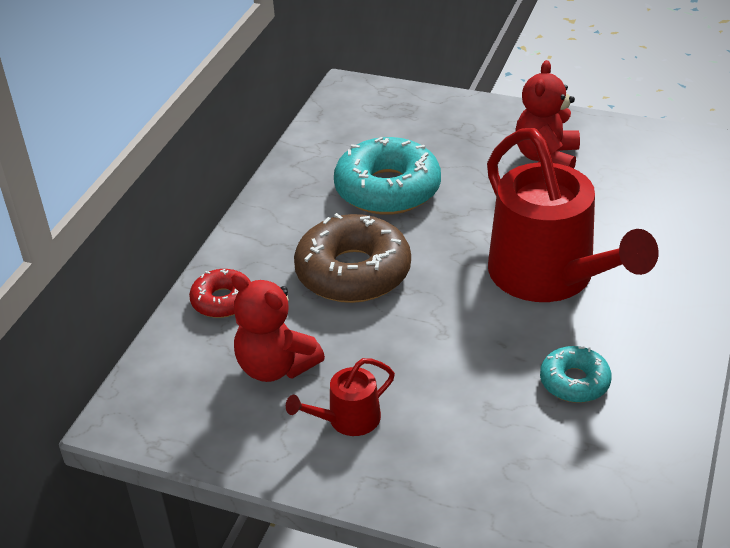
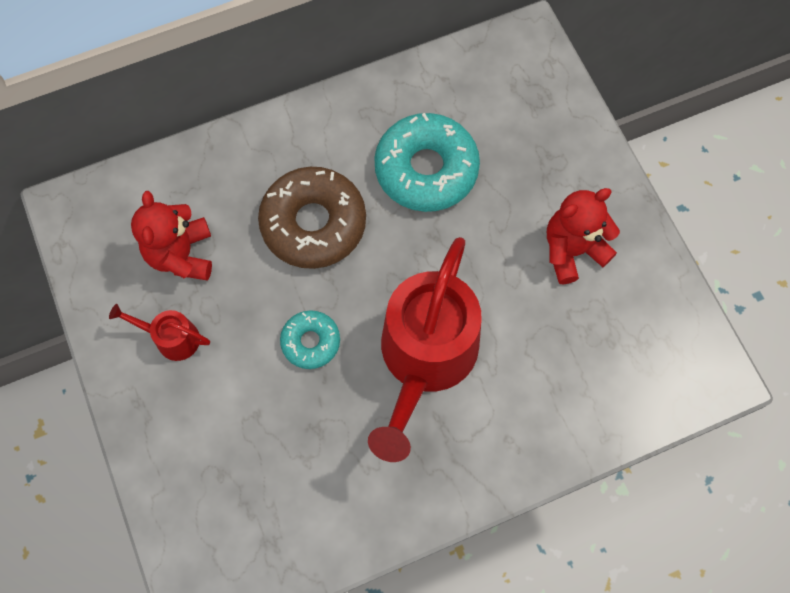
camera: 45 degrees right, 30 degrees up
red donut [189,269,251,318] -> none
turquoise donut [540,346,612,403] -> turquoise donut moved to [280,310,340,369]

